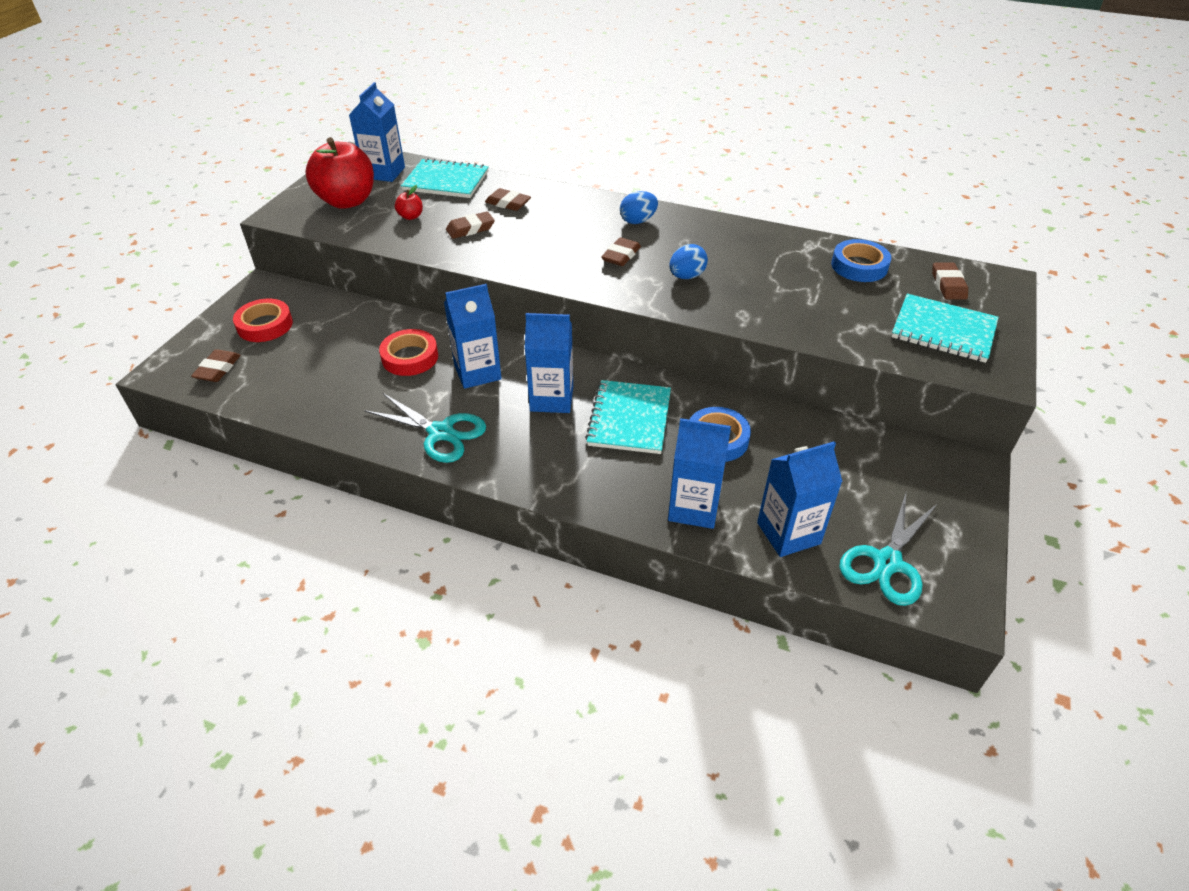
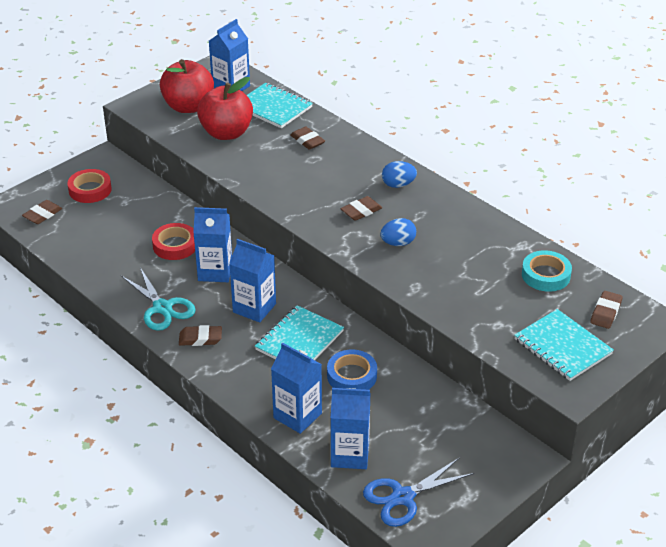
camera: 25 degrees right, 5 degrees down
red apple [395,185,423,220] -> red apple [197,77,253,140], size x2.42
brown eraser [446,211,495,239] -> brown eraser moved to [179,325,222,346]
blue tape [831,239,891,282] -> turquoise tape [522,250,572,292]
turquoise scissors [840,493,938,606] -> blue scissors [363,457,474,527]

